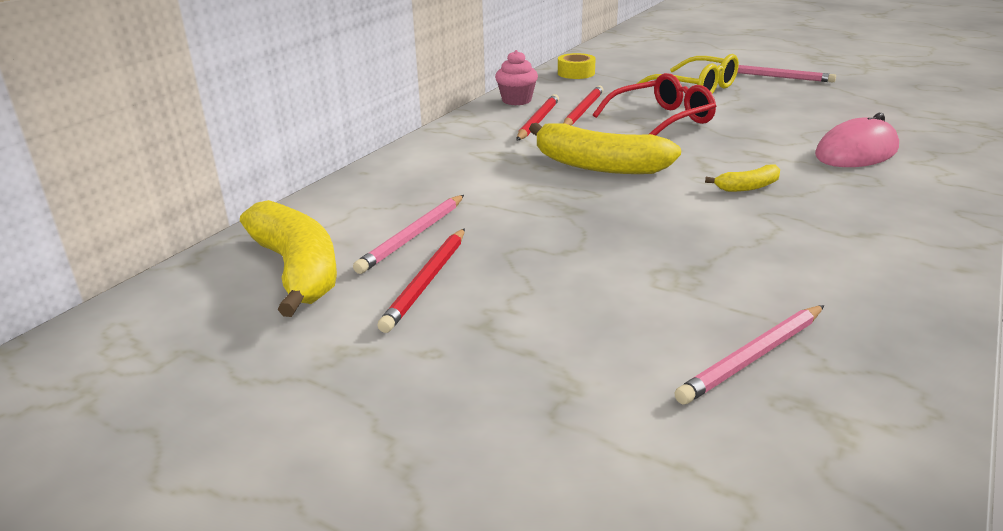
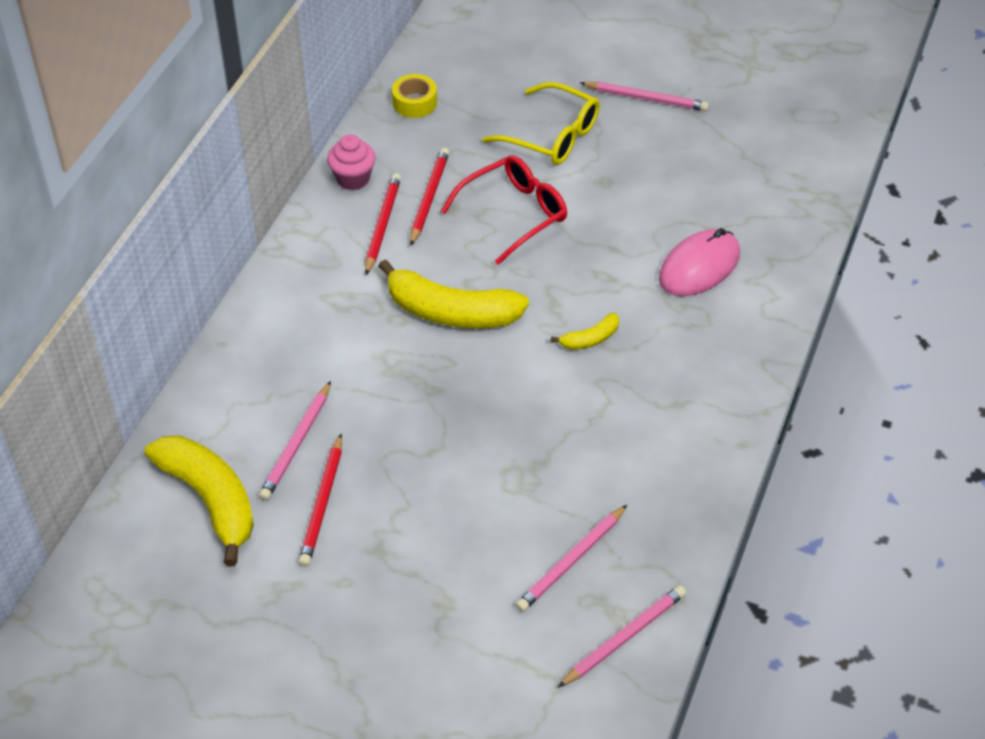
camera: 10 degrees left, 20 degrees up
none -> pink pencil [558,585,686,688]

